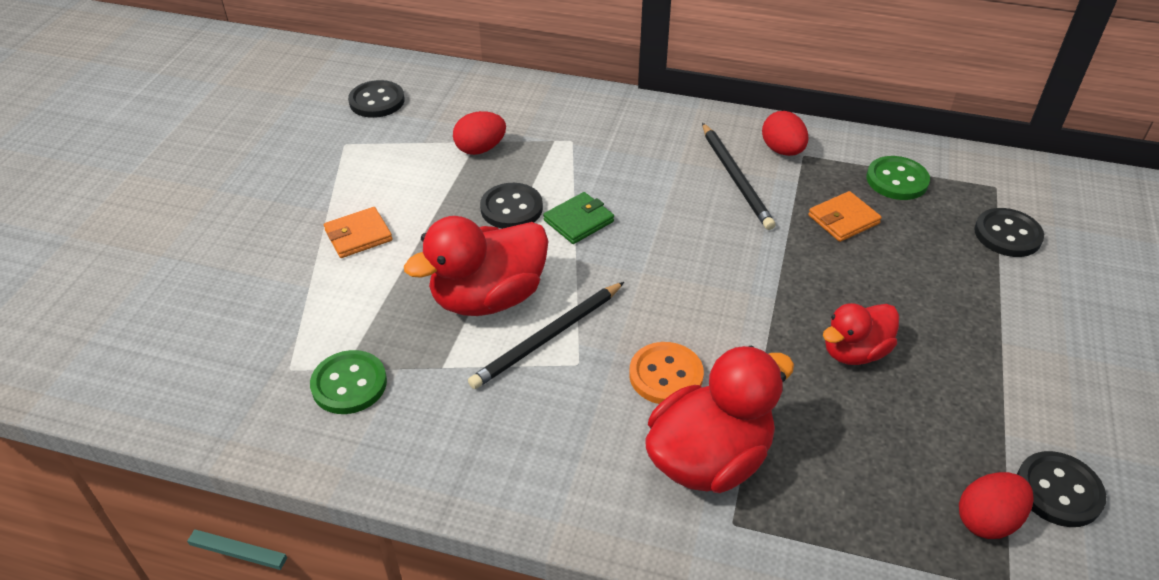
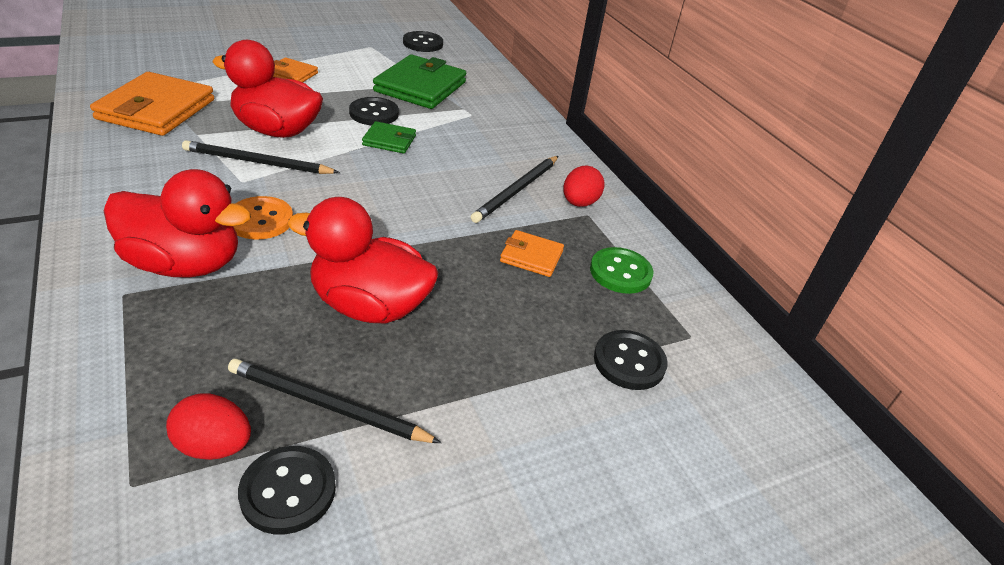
camera: 45 degrees right, 5 degrees down
green button [310,350,387,414] -> orange wallet [90,72,214,136]
red egg [453,111,506,155] -> green wallet [373,54,466,109]
red duck [823,303,899,365] -> red duck [287,197,439,324], size x1.63
none -> black pencil [228,359,441,443]

